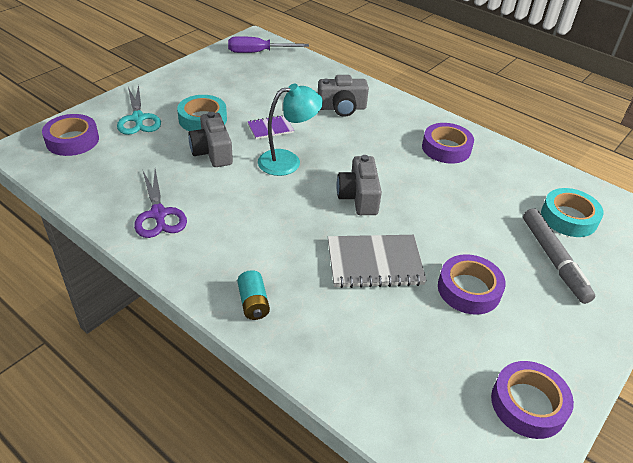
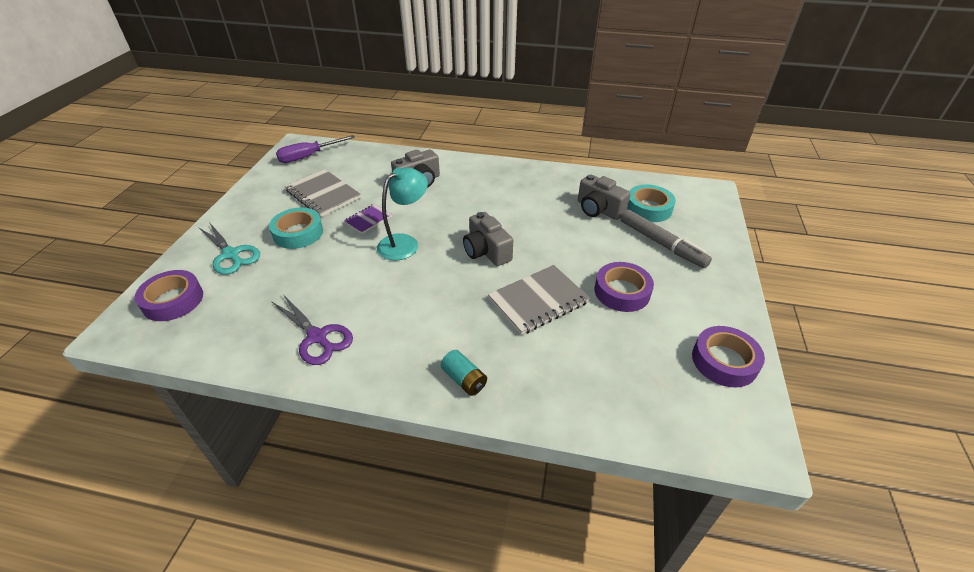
camera: 25 degrees left, 0 degrees up
grey camera [188,112,233,167] -> grey camera moved to [578,174,631,220]
purple tape [422,123,474,164] -> none
none -> grey notebook [285,169,361,217]

